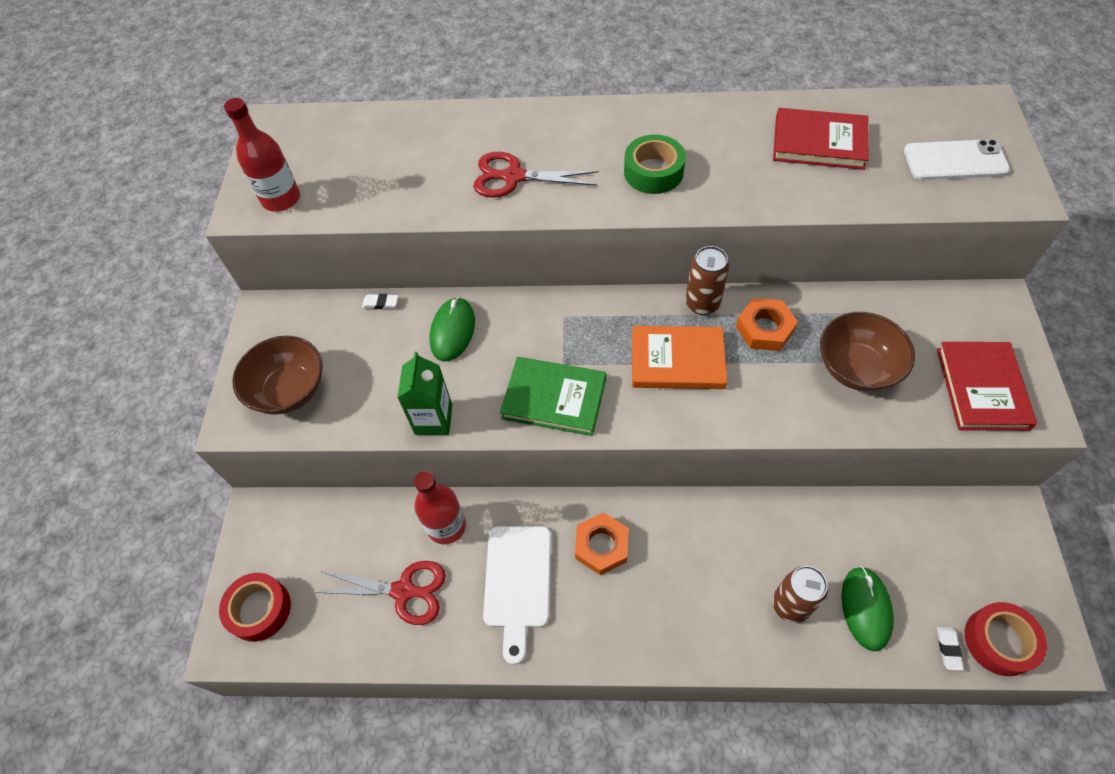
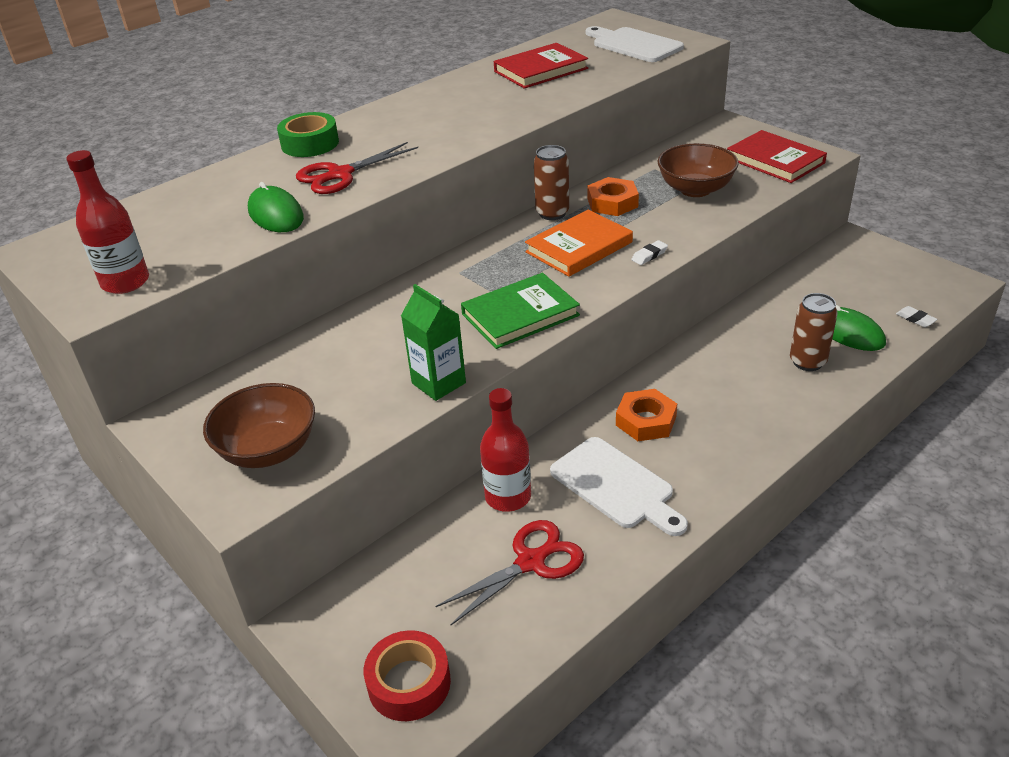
camera: 45 degrees left, 20 degrees down
white eraser [362,294,398,309] -> white eraser moved to [631,240,668,265]
green mouse [430,297,475,362] -> green mouse moved to [248,182,304,232]
green tape [624,134,686,194] -> green tape moved to [277,112,339,157]
white phone [904,139,1010,180] -> white cutting board [586,26,684,62]
red tape [965,602,1047,676] -> none

